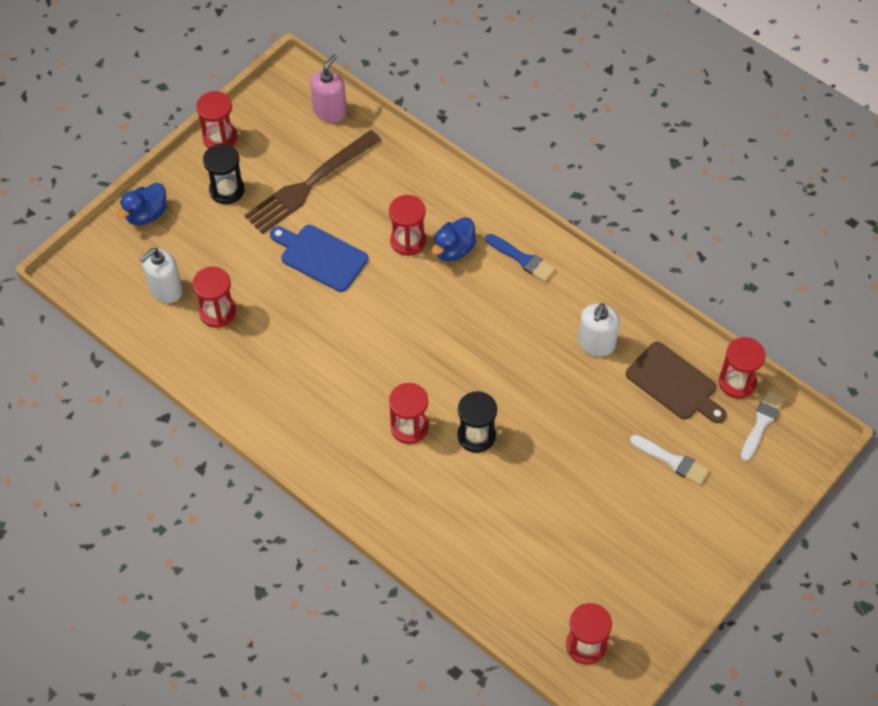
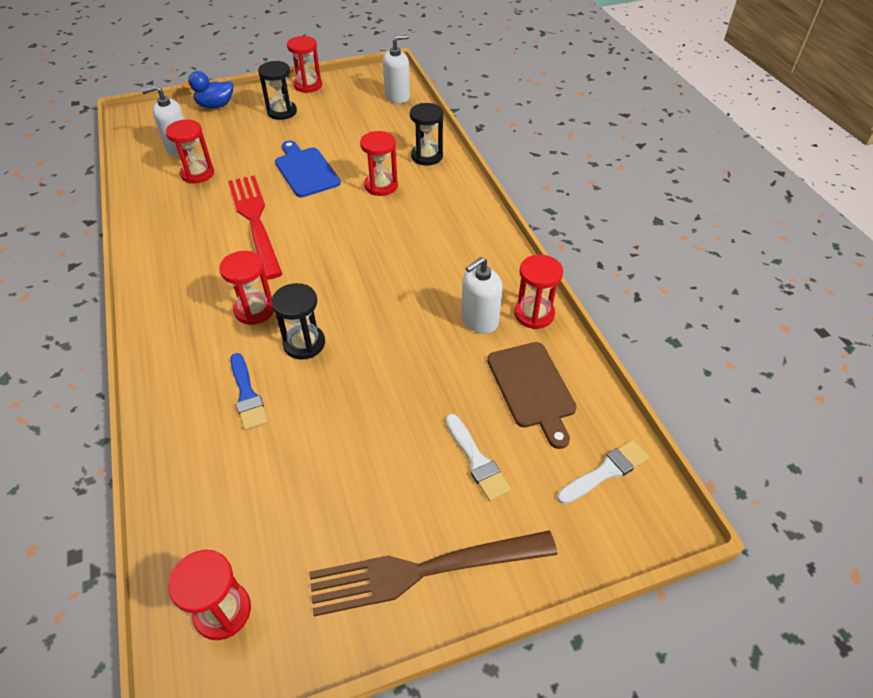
camera: 30 degrees right, 10 degrees down
brown fork [244,130,381,234] -> brown fork moved to [309,531,558,617]
pink soap dispenser [310,54,347,123] -> white soap dispenser [383,35,410,103]
blue duck [432,217,476,262] -> none
blue brush [486,234,556,282] -> blue brush moved to [230,353,268,430]
red hourglass [719,337,765,398] -> red hourglass moved to [514,255,563,329]
none -> red fork [228,175,282,280]
none -> black hourglass [410,103,443,165]

